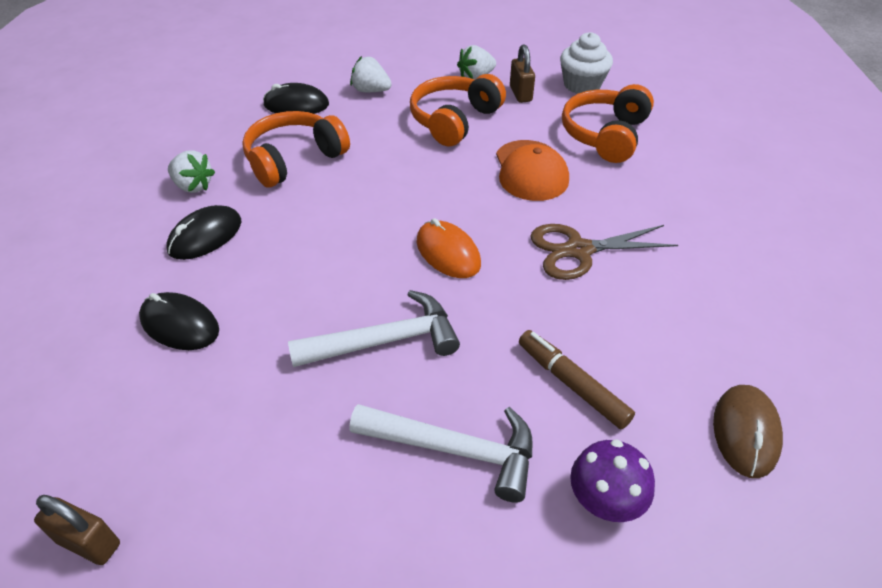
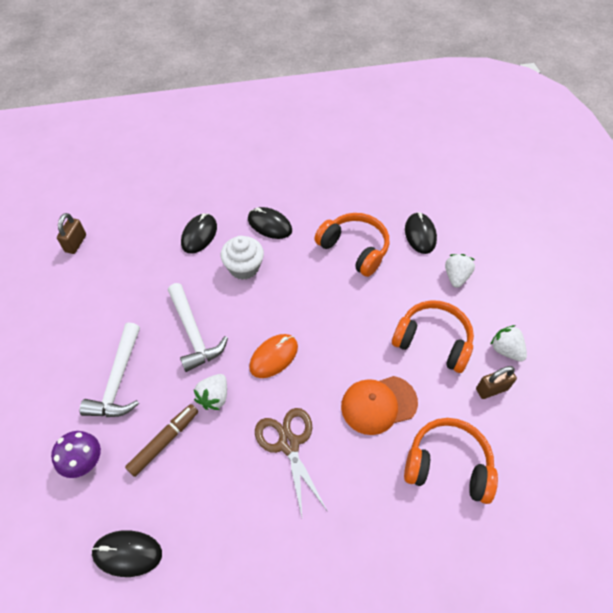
camera: 80 degrees right, 10 degrees up
white strawberry [168,150,215,193] -> white strawberry moved to [194,374,227,410]
white cupcake [560,32,613,94] -> white cupcake moved to [221,236,264,280]
brown mouse [713,385,783,478] -> black mouse [91,530,162,577]

